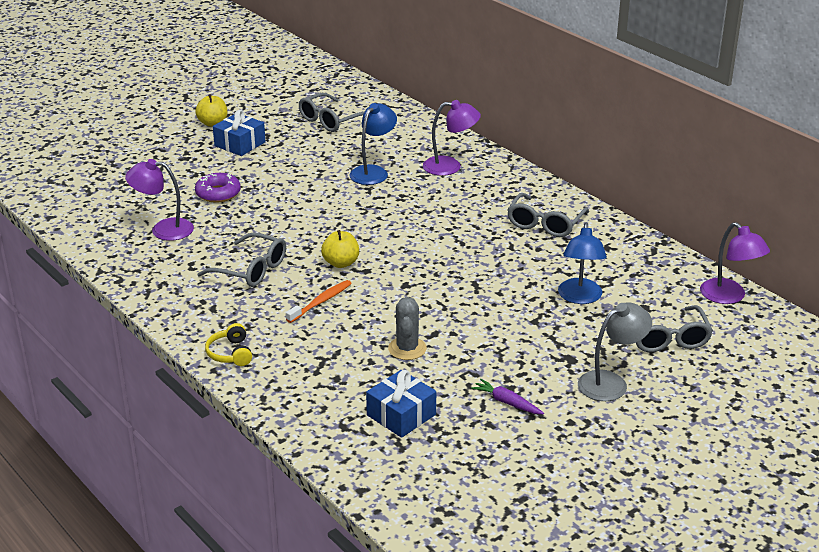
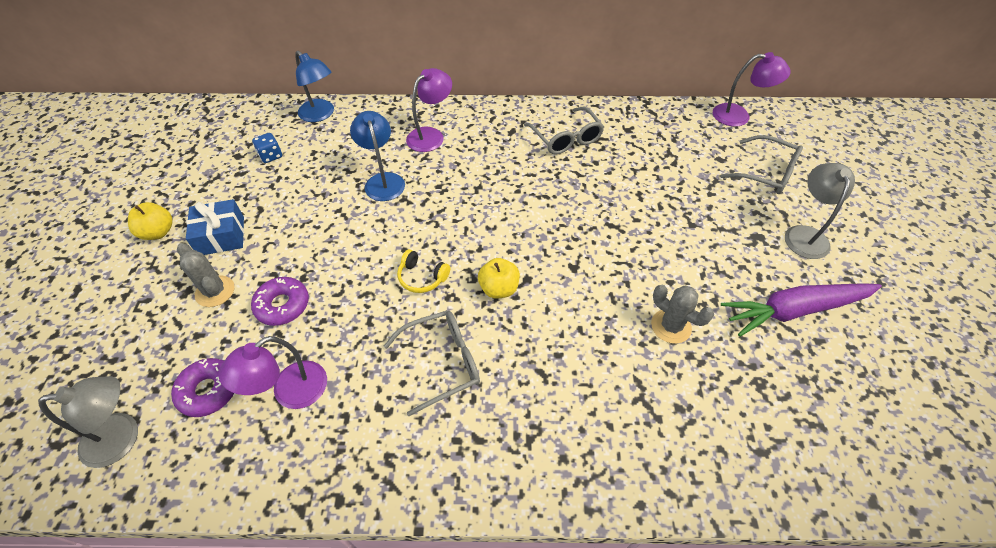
camera: 50 degrees left, 20 degrees up
yellow headphones [205,323,252,366] -> yellow headphones moved to [397,249,450,293]
orange toothbrush [286,280,352,323] -> none
grey glasses [299,93,364,132] -> blue dice [252,133,282,163]
blue gift [366,370,436,438] -> none
purple carrot [471,379,544,414] -> purple carrot [721,283,882,337], size x2.15
blue lamp [558,223,607,304] -> blue lamp moved to [295,51,334,122]
none -> grey lamp [38,376,138,468]
none -> purple donut [171,358,234,417]
none -> grey cactus [177,243,235,307]

